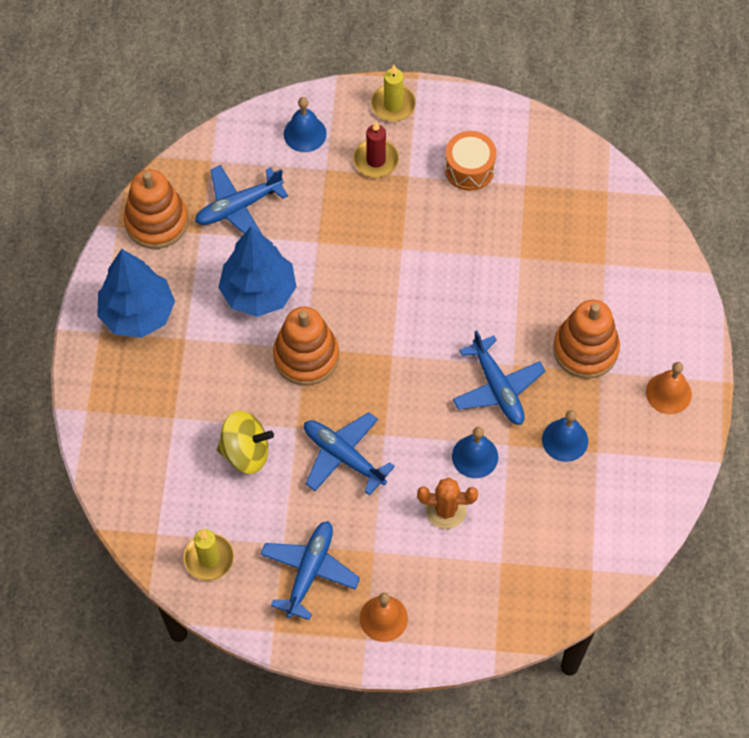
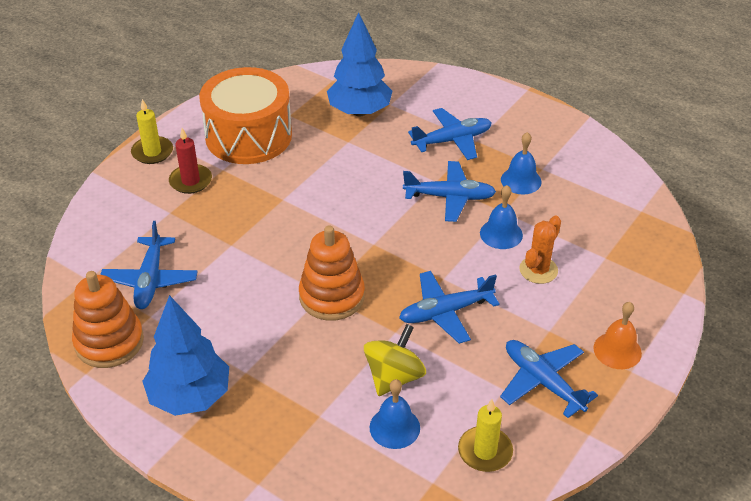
camera: 60 degrees left, 20 degrees down
blue tree [218,227,296,317] -> blue tree moved to [327,12,392,116]
blue bell [284,97,327,152] -> blue bell moved to [370,379,420,449]
orange drum [444,131,497,191] -> orange drum [199,67,292,164], size x1.91
orange stacking toy [553,300,620,379] -> blue plane [408,108,492,160]
orange bell [646,362,692,414] -> none

